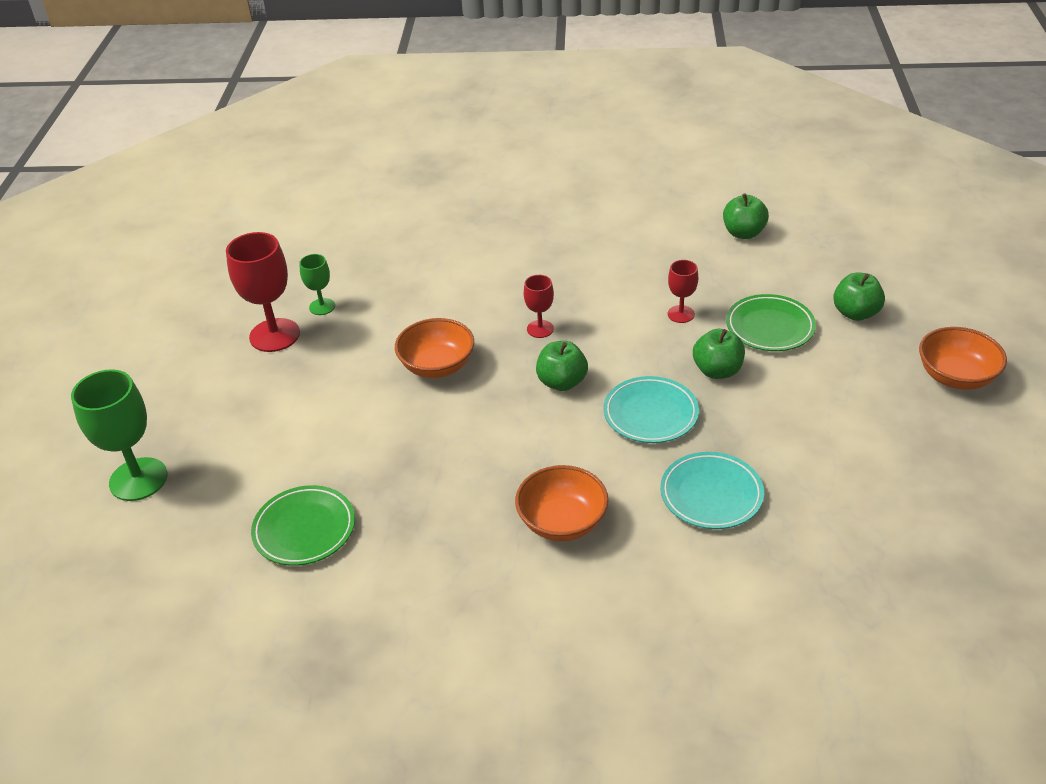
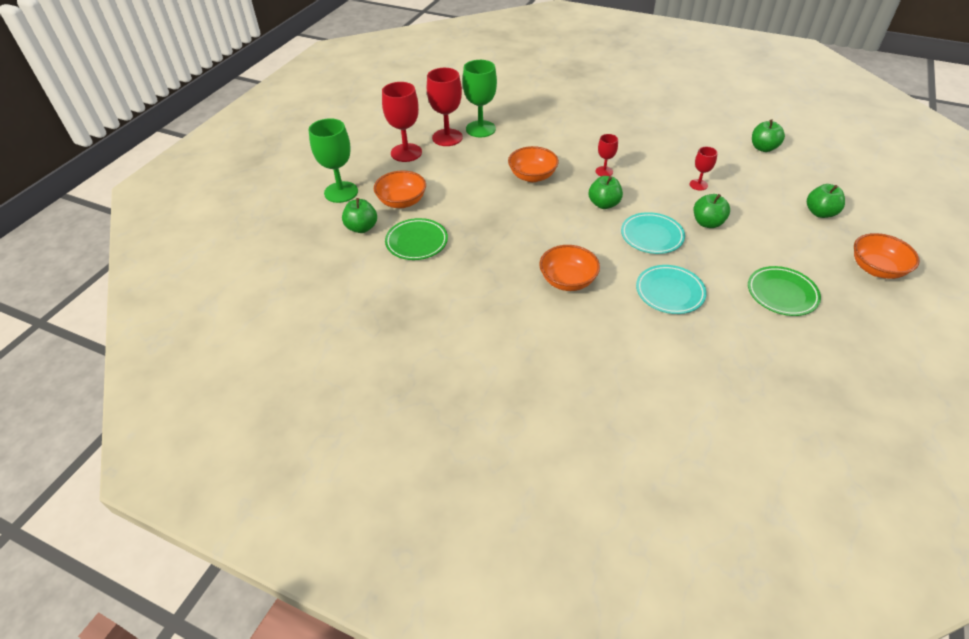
camera: 20 degrees right, 5 degrees up
green goblet [299,254,335,315] -> green goblet [462,60,497,137], size x1.88
green plate [726,294,816,351] -> green plate moved to [748,266,821,316]
none -> green apple [342,198,377,233]
none -> orange bowl [374,170,426,208]
none -> red goblet [382,82,422,162]

